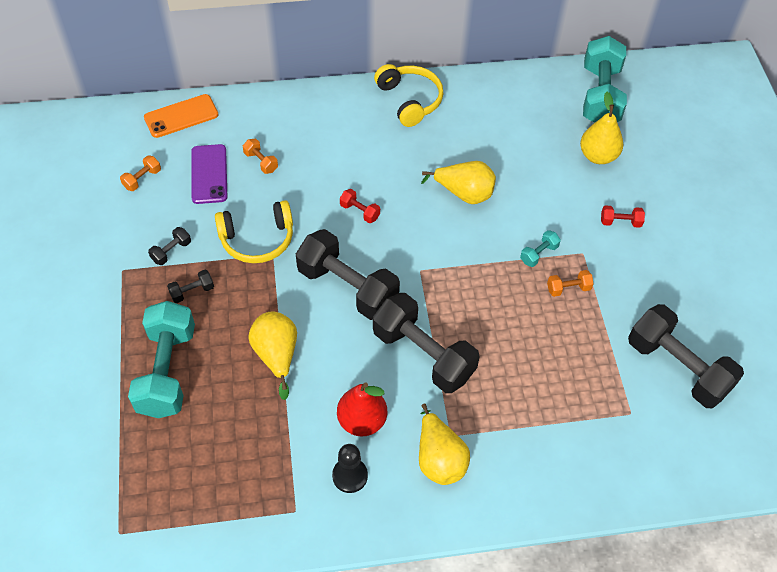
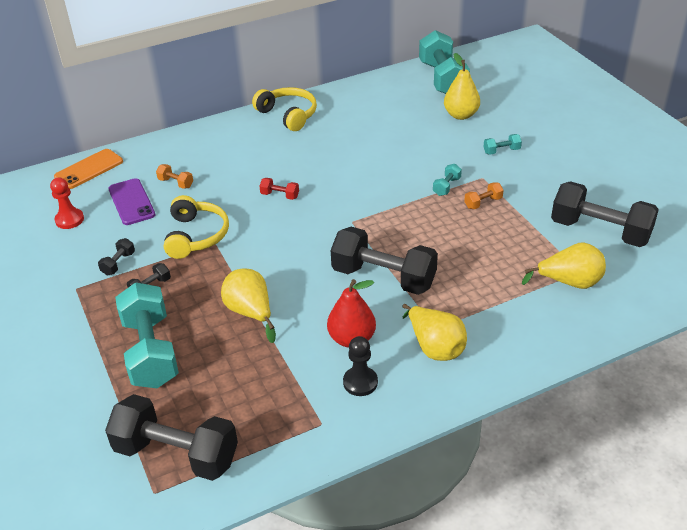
camera: 15 degrees left, 15 degrees down
orange dumbbell [120,155,161,191] -> red pawn [50,178,84,229]
yellow headphones [215,200,293,263] -> yellow headphones turned 60 degrees counterclockwise [164,195,229,259]
black dumbbell [296,229,400,320] -> black dumbbell moved to [105,394,238,481]
yellow pear [421,161,496,204] -> yellow pear moved to [522,242,606,289]
red dumbbell [601,205,645,228] -> turquoise dumbbell [483,134,522,155]

